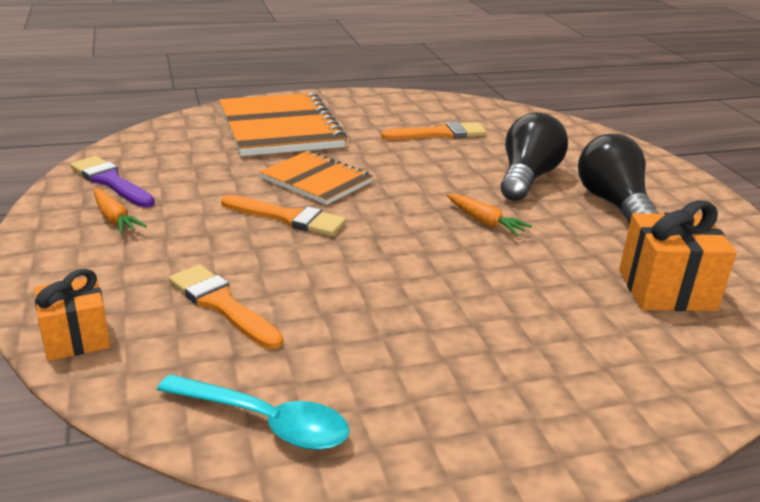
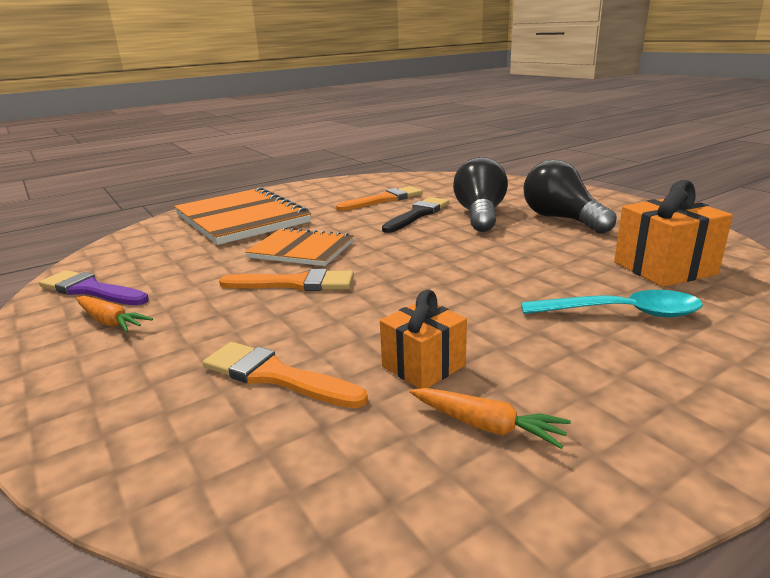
camera: 15 degrees left, 5 degrees down
orange gift [34,269,110,361] -> orange gift moved to [380,290,467,389]
turquoise spoon [157,374,350,450] -> turquoise spoon moved to [521,290,703,317]
orange carrot [447,194,532,236] -> orange carrot moved to [410,388,571,449]
none -> black brush [382,197,449,233]

